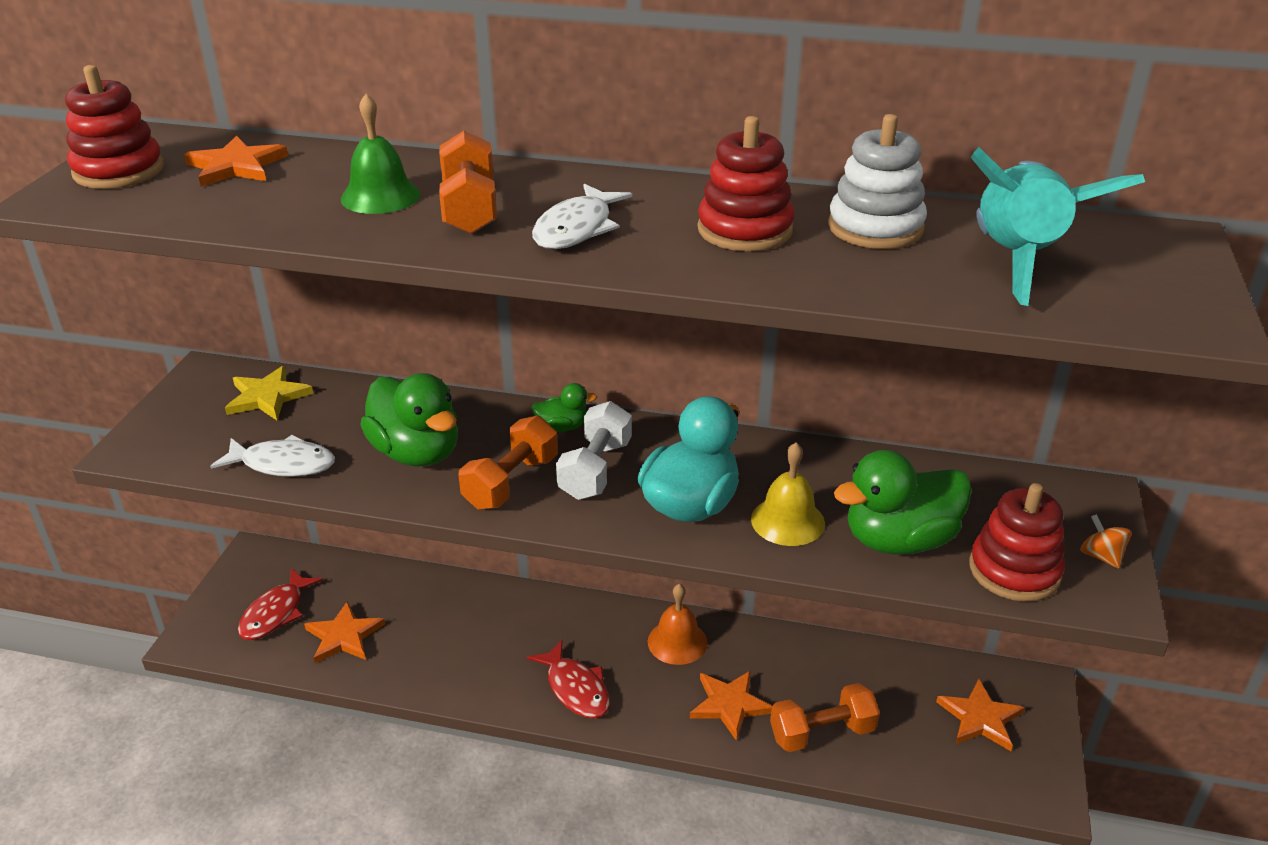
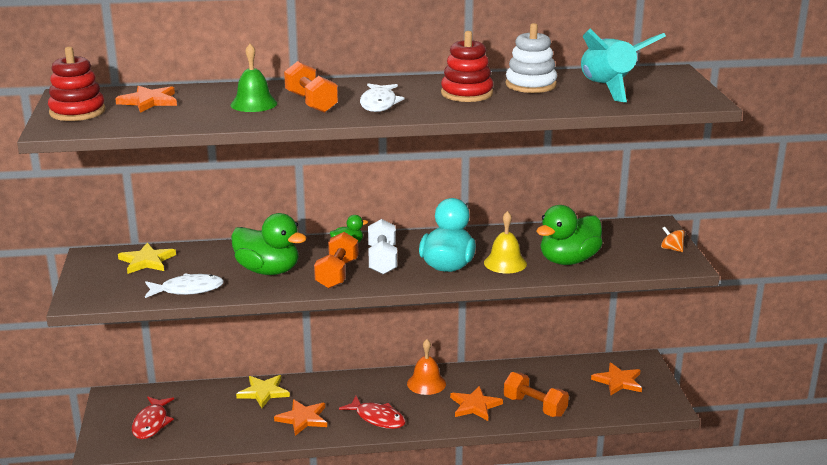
camera: 20 degrees left, 10 degrees down
orange star [304,601,385,663] -> orange star moved to [274,399,327,436]
orange dumbbell [770,683,880,752] -> orange dumbbell turned 75 degrees clockwise [504,372,569,417]
red stacking toy [969,483,1065,602] -> none
none -> yellow star [236,375,290,408]

